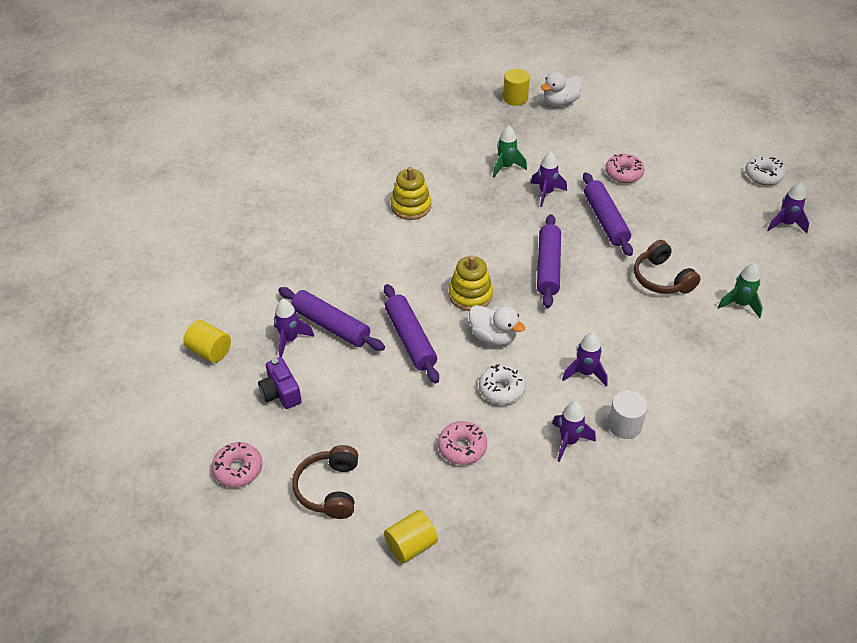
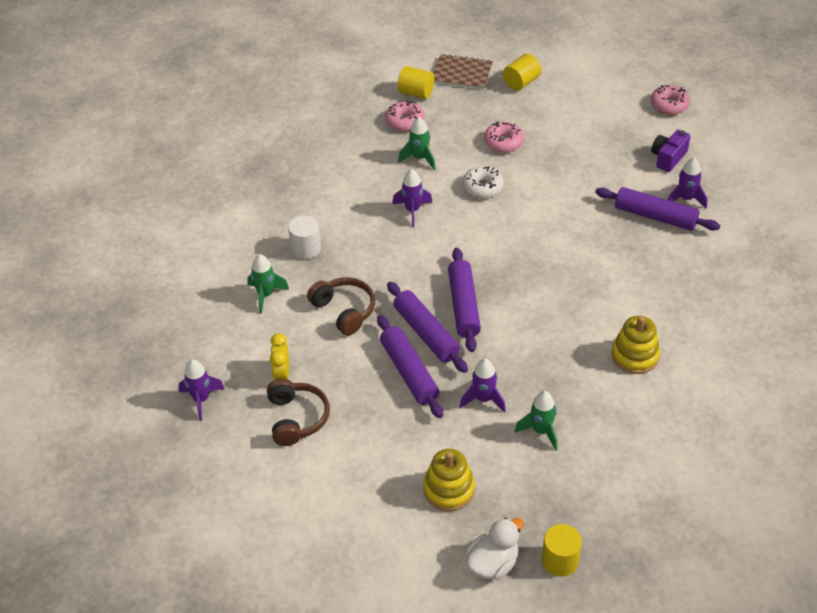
camera: 170 degrees right, 0 degrees up
yellow cylinder [183,320,231,363] -> yellow cylinder moved to [398,66,434,99]
purple camera [258,357,302,409] -> purple camera turned 105 degrees counterclockwise [651,130,691,172]
brown headphones [292,445,358,519] -> brown headphones moved to [267,379,330,446]
purple rolling pin [384,284,439,384] -> purple rolling pin moved to [387,282,468,373]
yellow stacking toy [449,255,493,311] -> yellow stacking toy moved to [423,449,475,511]
white duck [469,305,525,345] -> none
purple rocket [552,402,596,462] -> green rocket [398,117,436,170]
pink donut [605,154,645,183] -> pink donut moved to [385,100,424,131]
white cylinder [608,390,648,439] -> white cylinder moved to [288,215,321,259]
white donut [745,156,786,185] -> none
none -> yellow clock [270,333,289,380]
none -> brown notebook [433,54,493,90]

